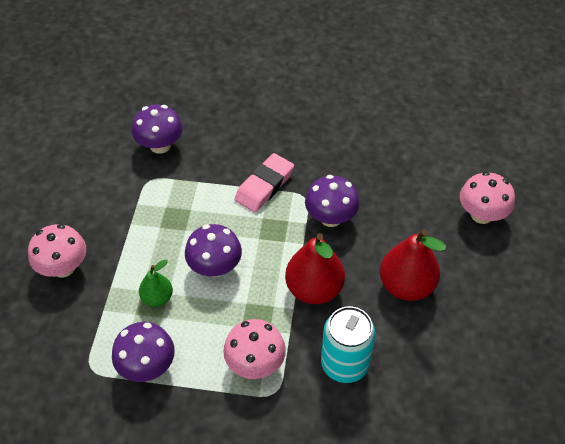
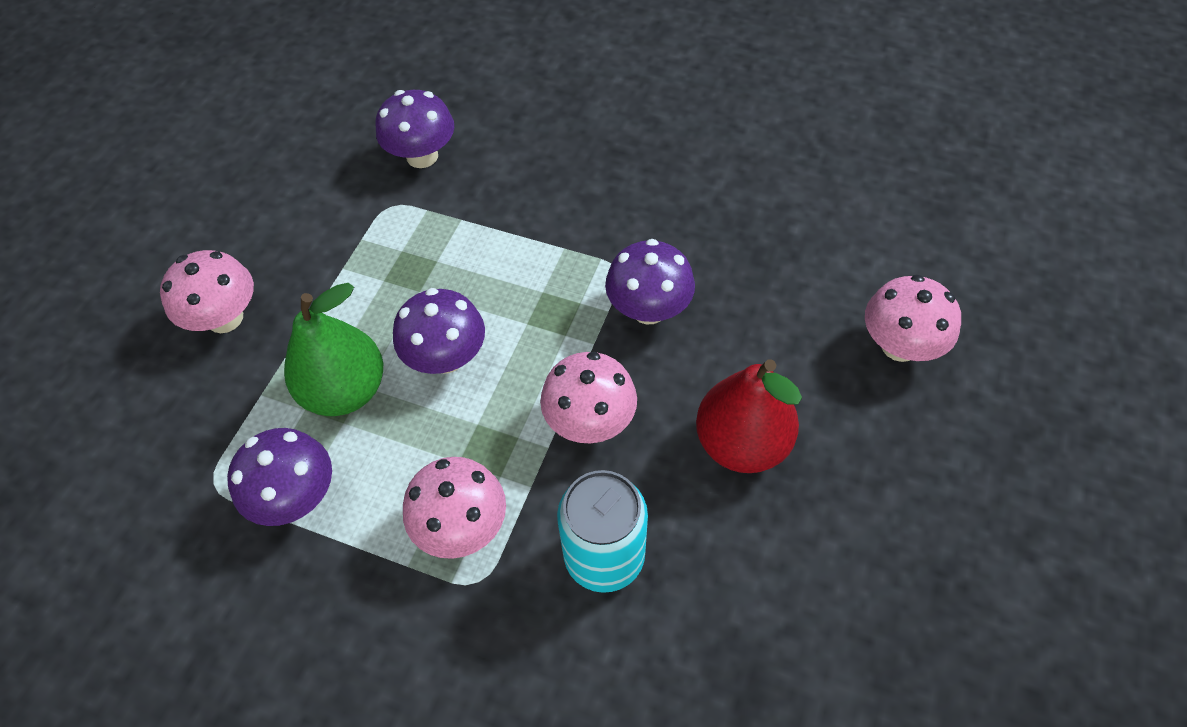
camera: 15 degrees right, 5 degrees up
green pear [139,260,173,307] -> green pear [284,283,383,416], size x1.78
pink eraser [234,153,294,212] -> none
red pear [285,233,345,304] -> pink mushroom [540,352,637,443]

